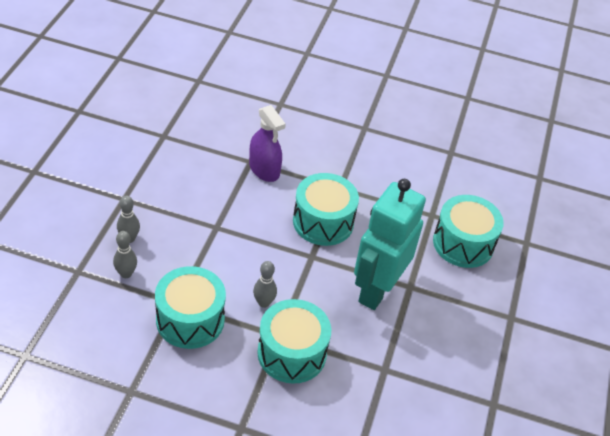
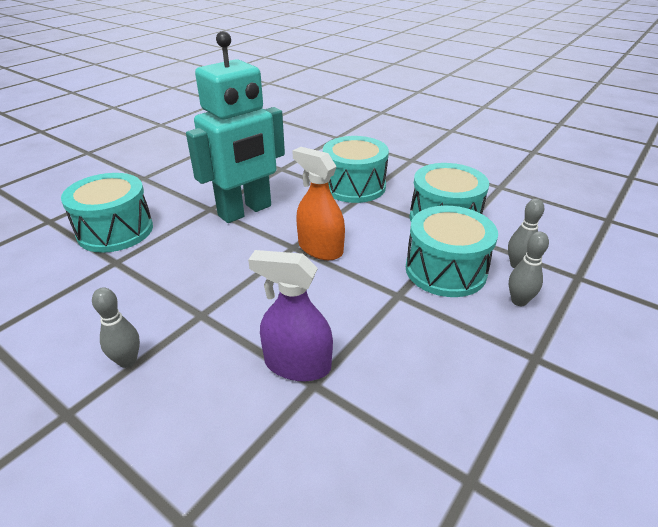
camera: 155 degrees left, 10 degrees down
purple spray bottle [249,105,286,182] -> purple spray bottle turned 60 degrees counterclockwise [248,250,333,382]
grey bowling pin [253,261,277,308] -> grey bowling pin moved to [92,288,140,368]
turquoise drum [293,173,359,246] -> turquoise drum moved to [406,206,498,297]
none -> orange spray bottle [292,147,345,260]

